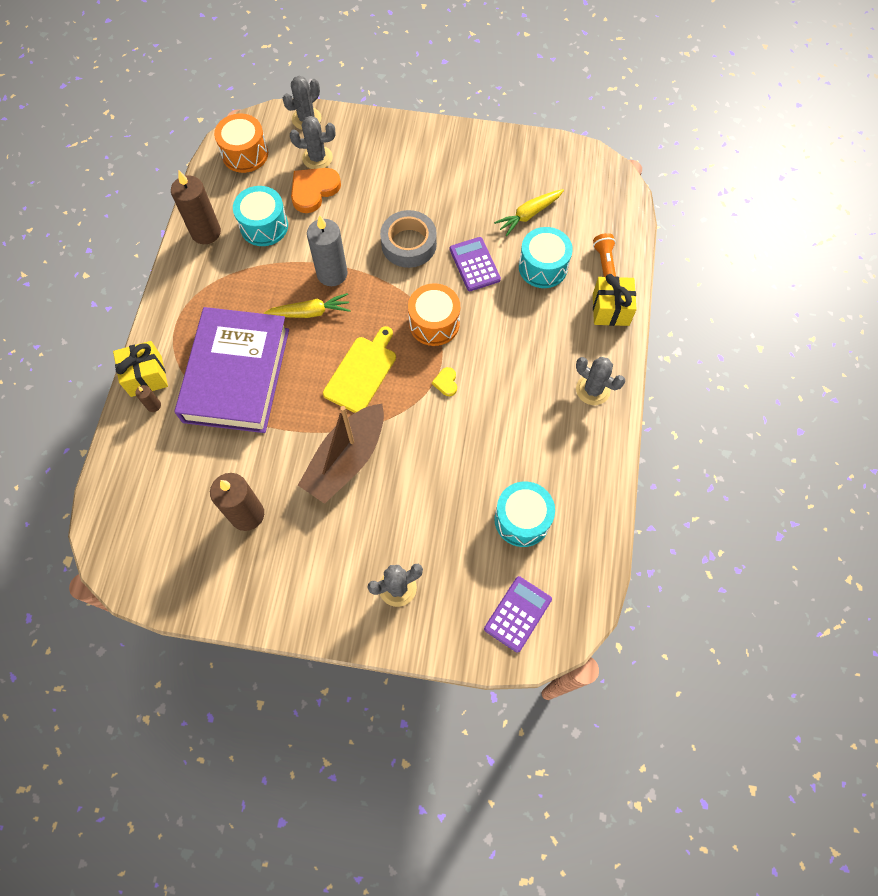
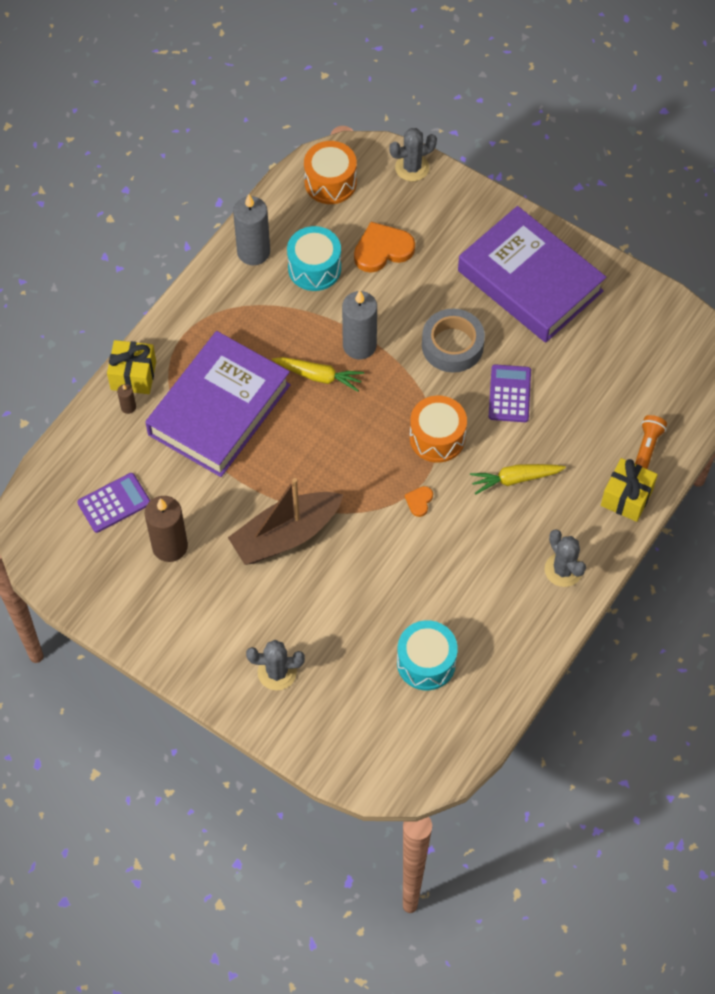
camera: 25 degrees right, 5 degrees down
brown candle [171,171,221,244] -> grey candle [233,194,270,265]
grey cactus [290,116,335,169] -> none
yellow cutting board [323,326,396,413] -> none
yellow heart [432,367,457,396] -> orange heart [405,486,433,517]
purple calculator [484,576,552,653] -> purple calculator moved to [77,473,150,533]
yellow carrot [494,189,564,236] -> yellow carrot moved to [470,464,566,494]
turquoise drum [519,227,573,288] -> none
none -> purple book [458,206,606,343]

